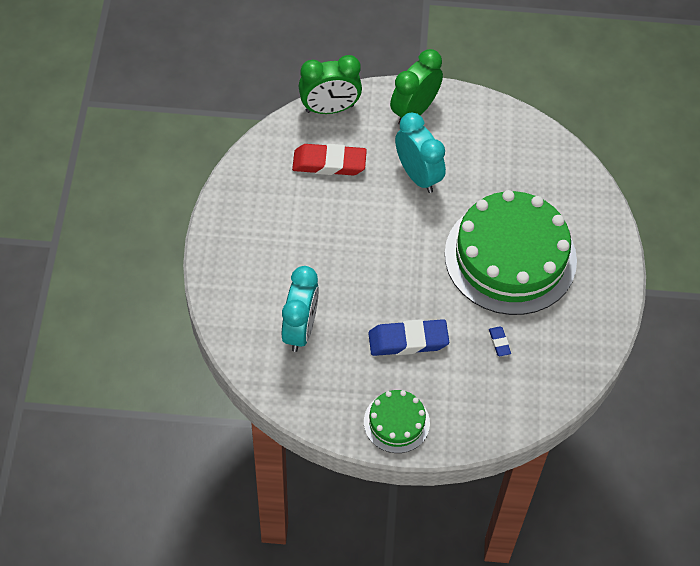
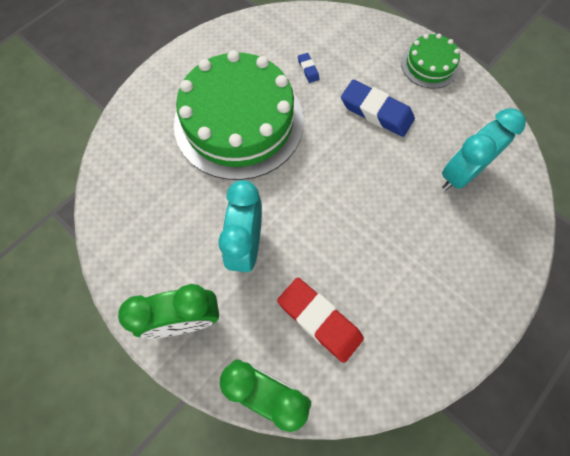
camera: 140 degrees left, 10 degrees up
blue eraser [489,326,511,356] -> blue eraser turned 45 degrees counterclockwise [298,53,319,83]

